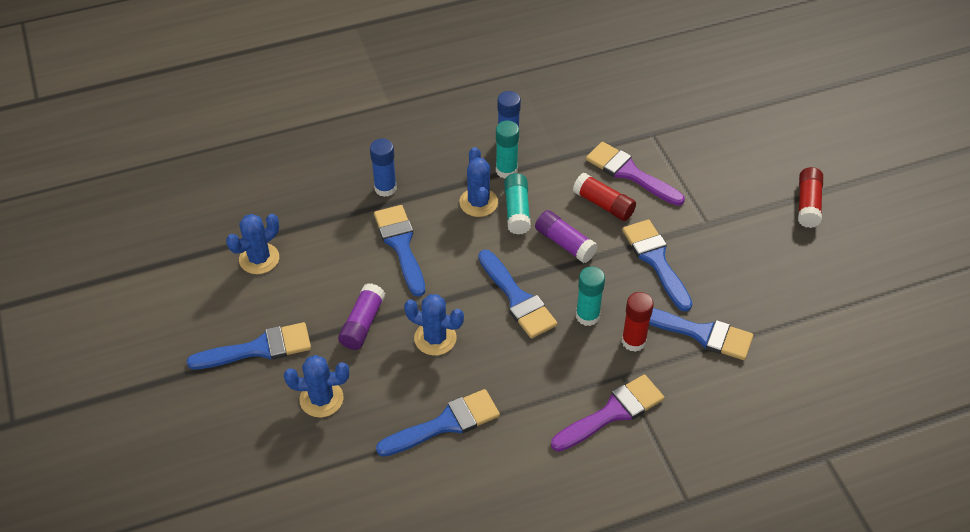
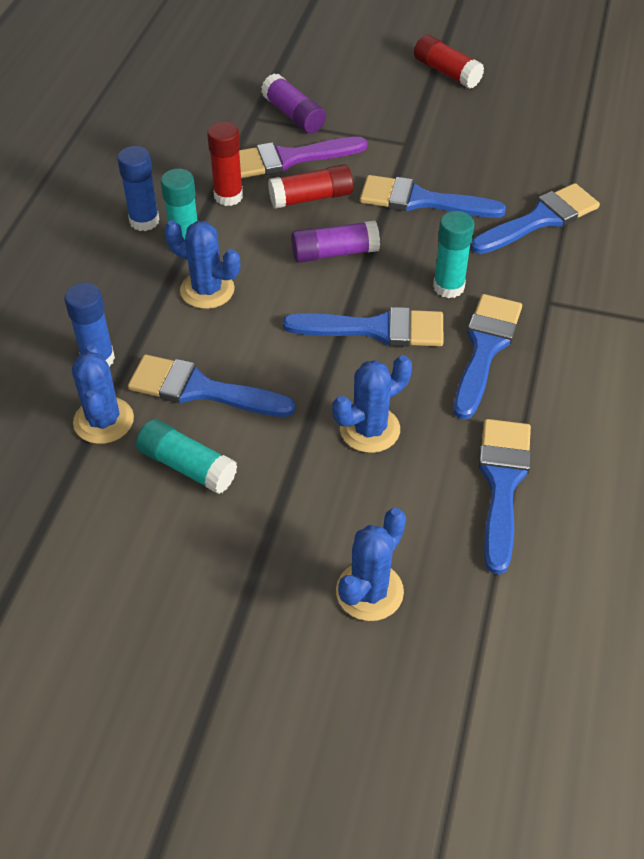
camera: 55 degrees left, 0 degrees up
blue brush [187,322,311,369] -> blue brush moved to [454,294,522,420]
blue cactus [226,214,279,274] -> blue cactus moved to [72,344,134,444]
purple glue stick [338,283,385,350] -> purple glue stick moved to [261,73,326,134]
turquoise glue stick [504,173,531,235] -> turquoise glue stick moved to [136,419,237,494]
purple brush [551,374,664,452] -> none
red glue stick [622,292,654,352] -> red glue stick moved to [207,121,243,206]

